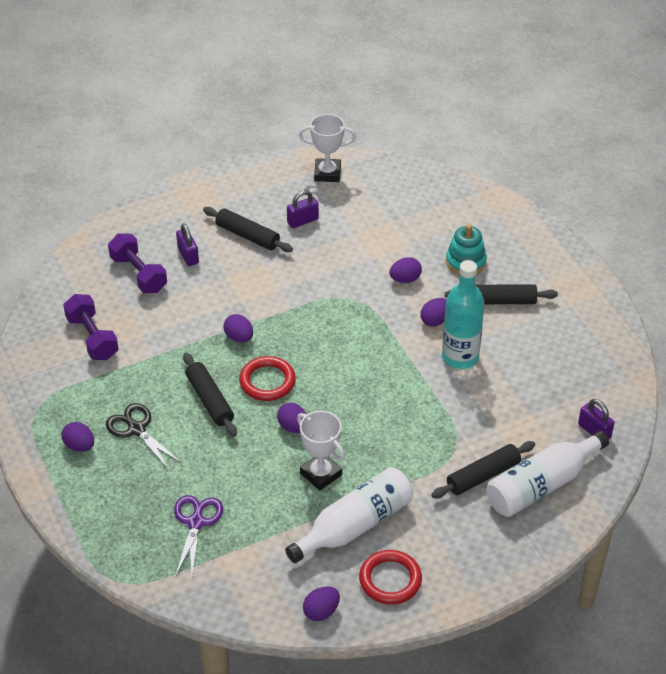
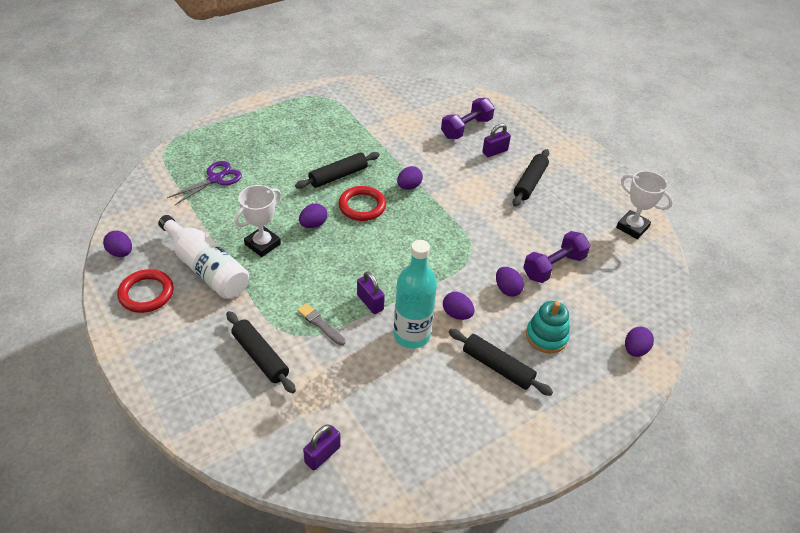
camera: 80 degrees right, 0 degrees up
purple egg [62,422,94,452] -> purple egg moved to [625,327,654,357]
purple dumbbell [63,294,119,360] -> purple dumbbell moved to [523,231,591,283]
black scissors [106,403,182,470] -> none
purple scissors [174,495,223,577] -> purple scissors turned 45 degrees counterclockwise [167,161,242,205]
purple padlock [287,190,319,228] -> purple padlock moved to [357,271,385,314]
white trophy [299,114,356,182] -> white trophy turned 45 degrees counterclockwise [616,171,673,239]
black rolling pin [445,284,558,304] -> black rolling pin turned 45 degrees counterclockwise [449,329,553,396]
white bottle [487,431,609,517] -> none
none -> grey brush [297,303,346,345]

